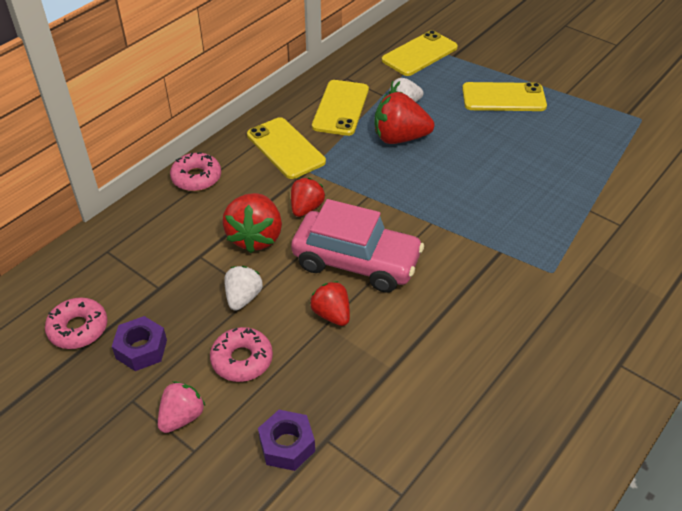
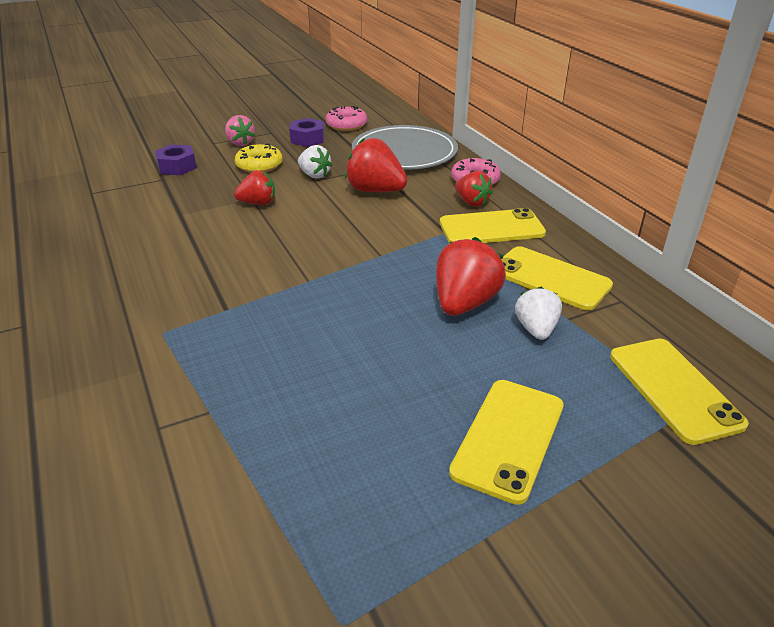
camera: 115 degrees right, 10 degrees down
pink donut [210,327,273,382] -> yellow donut [235,143,283,173]
red strawberry [291,178,325,217] -> red strawberry moved to [455,171,493,207]
pink car [291,199,424,293] -> none
none -> grey plate [352,125,458,170]

